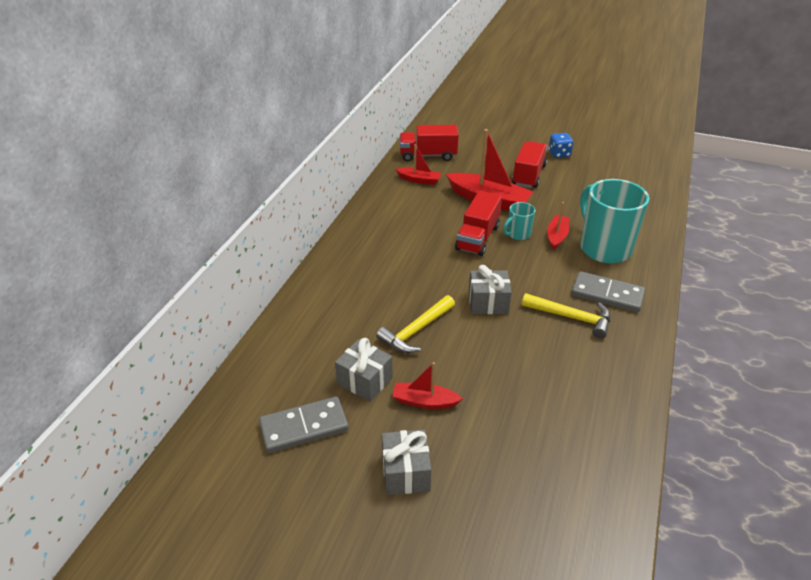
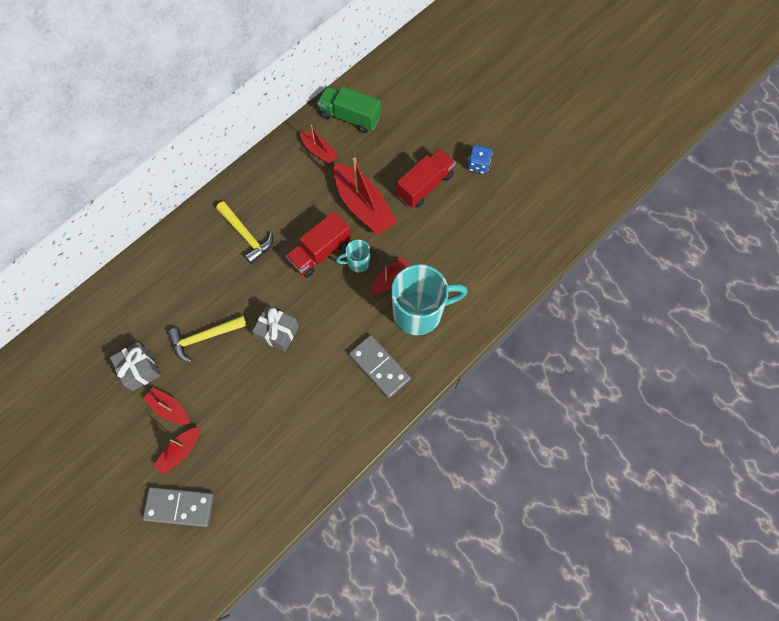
camera: 25 degrees right, 30 degrees up
grey domino [259,396,349,453] -> grey domino moved to [143,487,214,527]
grey gift [382,429,431,495] -> none
red truck [400,125,459,162] -> green truck [317,86,381,133]
yellow hammer [522,293,610,339] -> yellow hammer moved to [216,201,273,264]
turquoise mug [580,179,649,264] -> turquoise mug turned 75 degrees clockwise [391,264,468,335]
none -> red boat [154,427,200,474]

